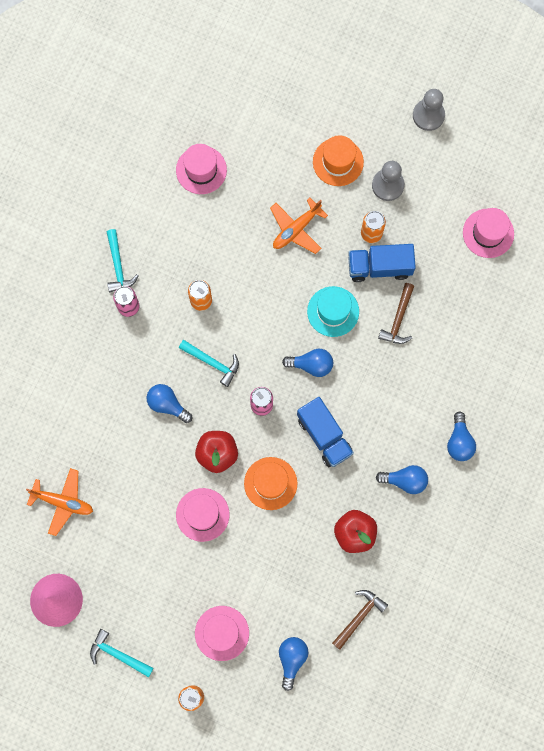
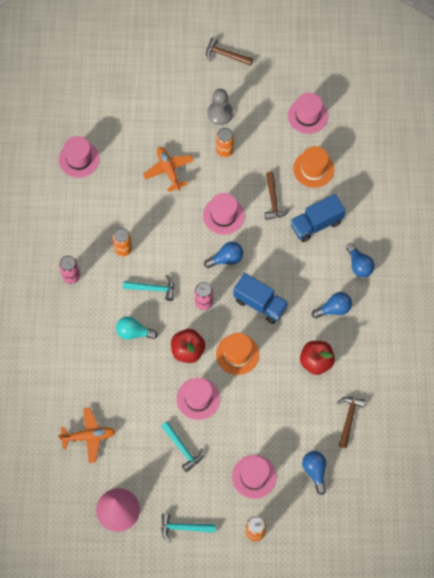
camera: 25 degrees left, 10 degrees down
turquoise hammer [107,229,139,292] -> turquoise hammer moved to [161,421,203,472]
blue light bulb [147,384,192,423] -> turquoise light bulb [116,316,158,340]
orange plane [270,198,328,254] -> orange plane turned 135 degrees clockwise [143,147,194,192]
turquoise hat [307,286,359,337] -> pink hat [203,193,245,235]
orange hat [313,135,364,186] -> orange hat moved to [293,146,334,188]
blue truck [348,244,416,282] -> blue truck moved to [290,194,345,242]
grey pawn [413,89,445,131] -> brown hammer [206,37,253,66]

